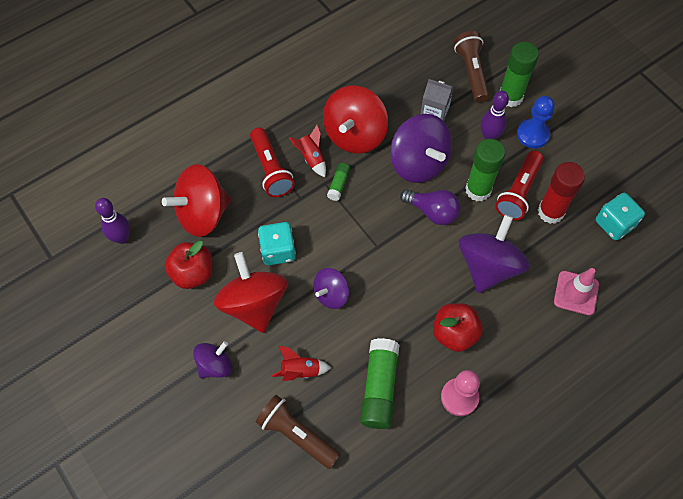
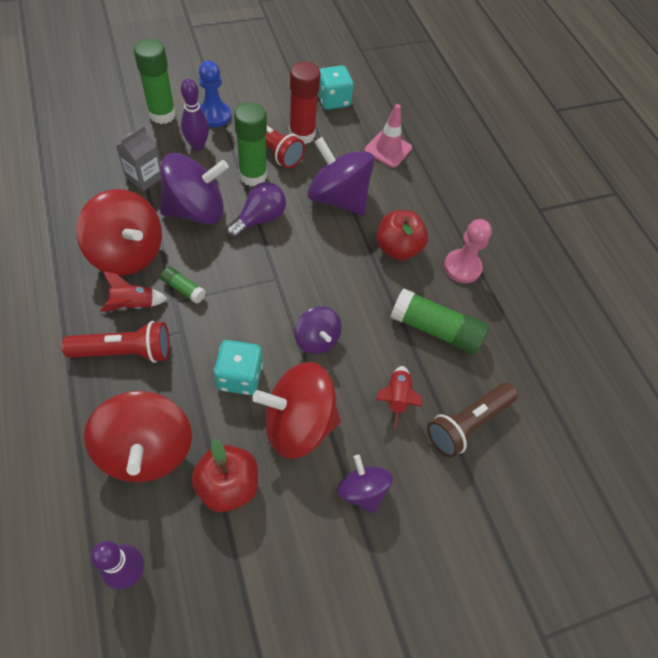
camera: 80 degrees left, 5 degrees down
brown flashlight [454,31,490,103] -> none

